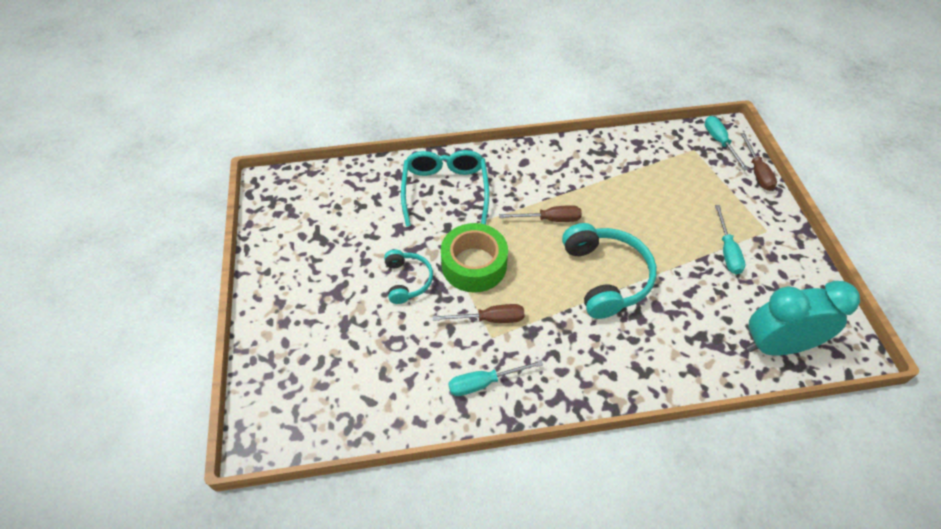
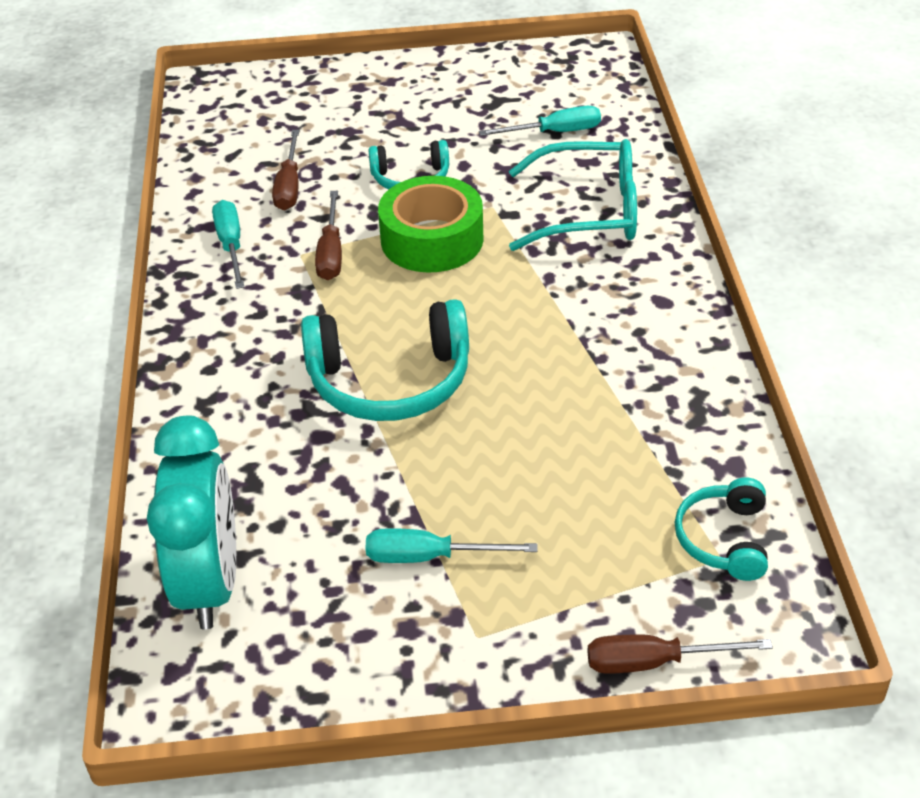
camera: 95 degrees right, 10 degrees down
brown screwdriver [499,205,582,222] -> brown screwdriver moved to [272,130,299,210]
turquoise screwdriver [705,116,748,170] -> turquoise screwdriver moved to [479,106,601,136]
none -> turquoise headphones [675,478,768,581]

